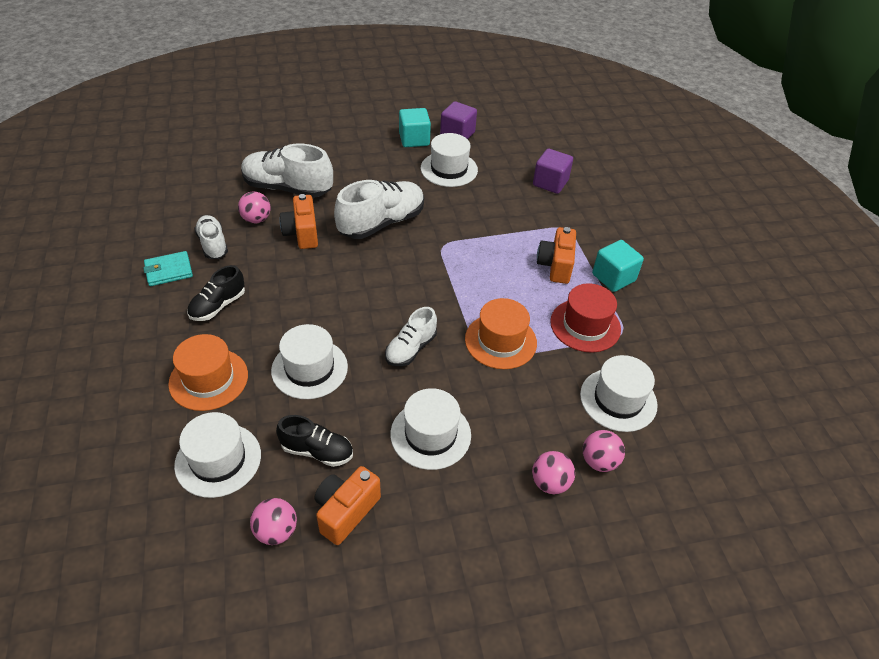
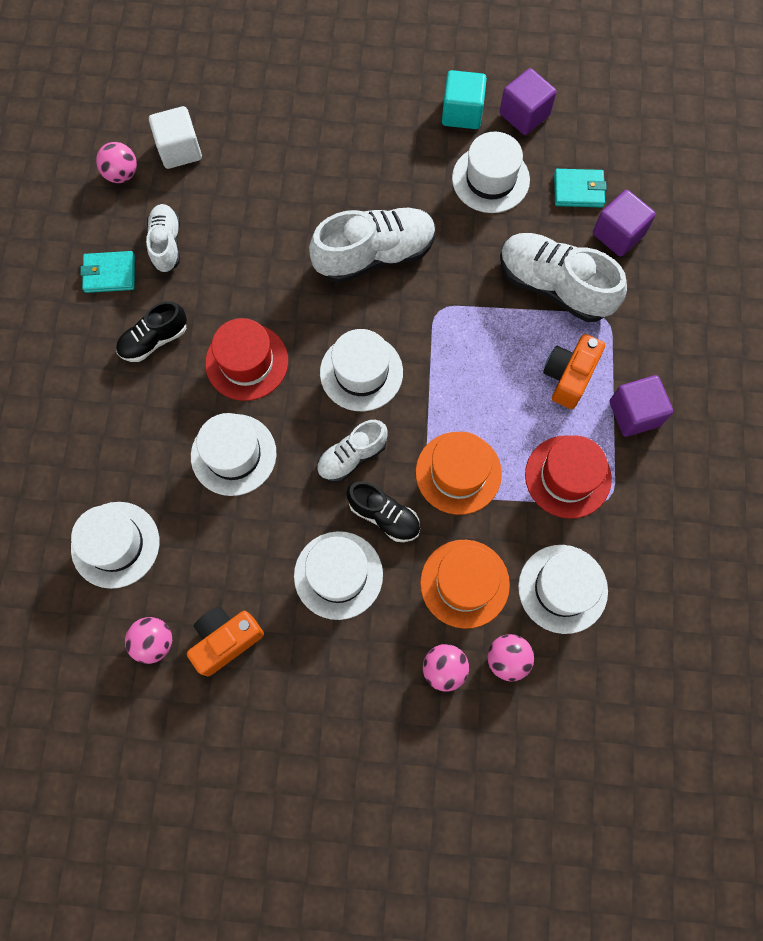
camera: 20 degrees right, 25 degrees up
orange hat [168,334,248,411] -> orange hat moved to [420,540,510,629]
pink ball [238,192,271,223] -> pink ball moved to [96,142,137,183]
white shoe [241,144,333,198] -> white shoe moved to [500,233,627,322]
black shoe [276,415,353,467] -> black shoe moved to [347,481,420,542]
orange camera [279,194,318,249] -> none
turquoise cube [592,240,644,292] -> purple cube [610,375,673,437]
none -> white cube [149,106,202,169]
none -> red hat [205,318,288,401]
none -> white hat [320,329,403,411]
none -> turquoise wallet [554,169,607,207]

